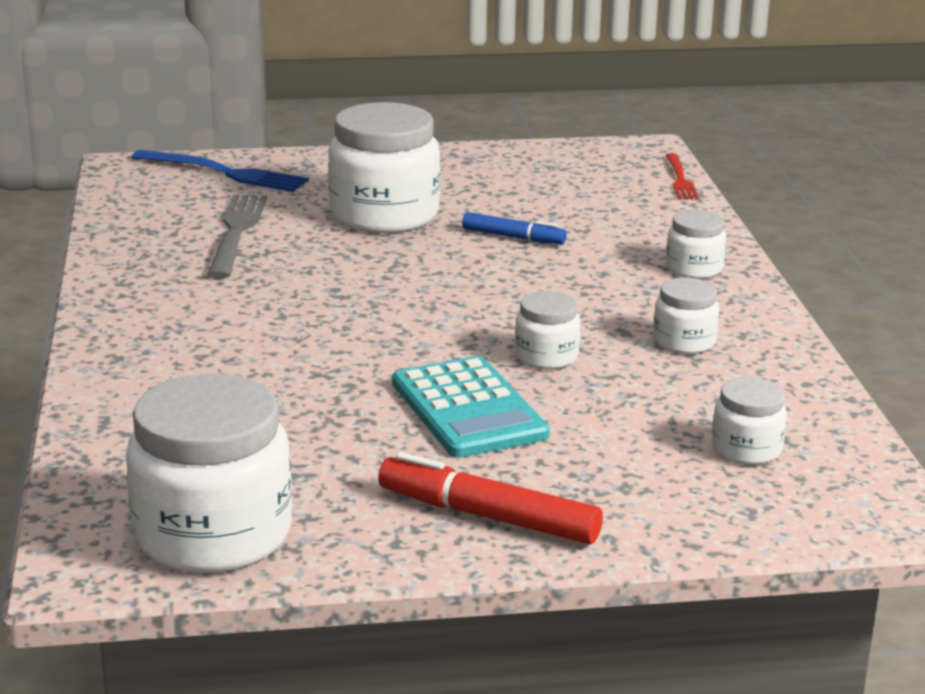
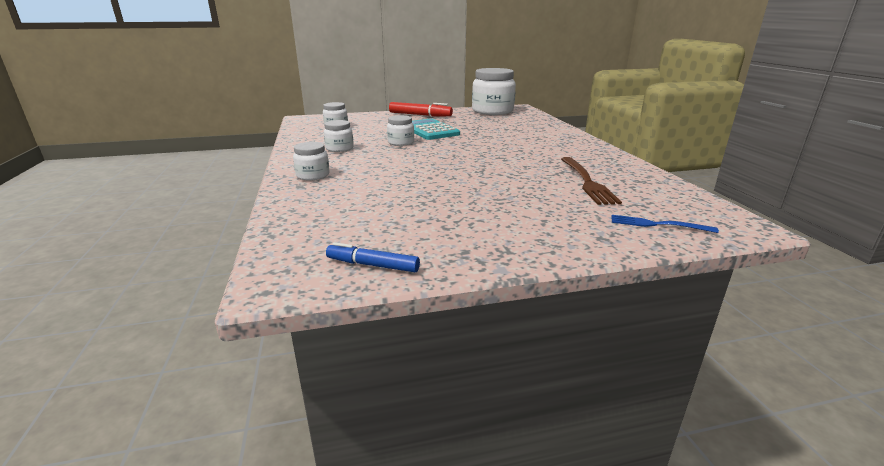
camera: 175 degrees right, 0 degrees up
blue fork [132,150,309,192] -> blue fork [612,215,719,233], size x0.62
grey fork [207,195,267,279] -> brown fork [561,157,622,205]
white jar [328,102,441,233] -> none
blue marker [462,212,567,244] -> blue marker moved to [326,242,420,272]
red fork [666,153,699,200] -> none

